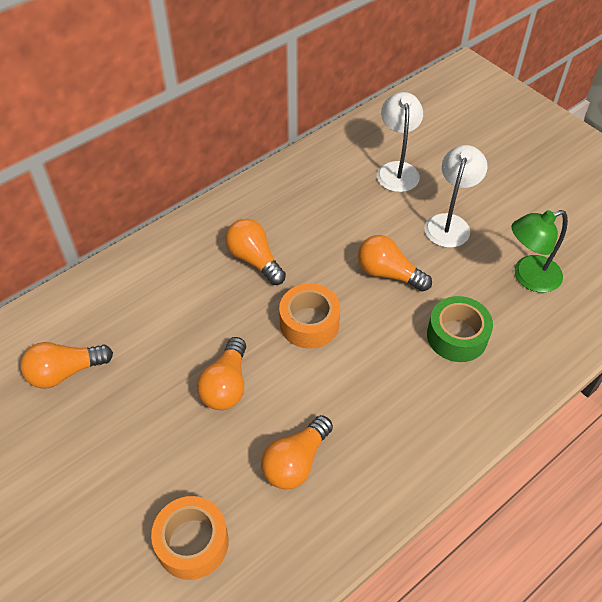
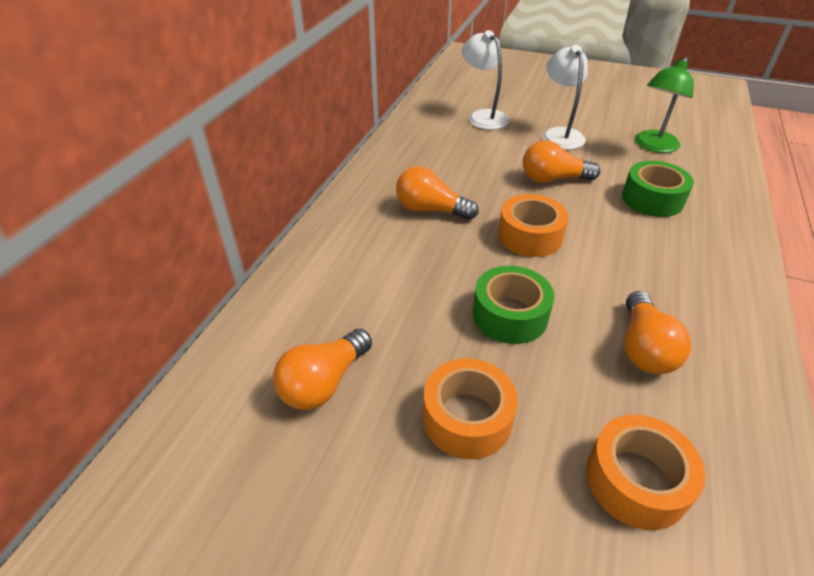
camera: 30 degrees left, 10 degrees down
orange light bulb [197,337,246,410] -> green tape [473,266,554,344]
none -> orange tape [423,358,518,459]

